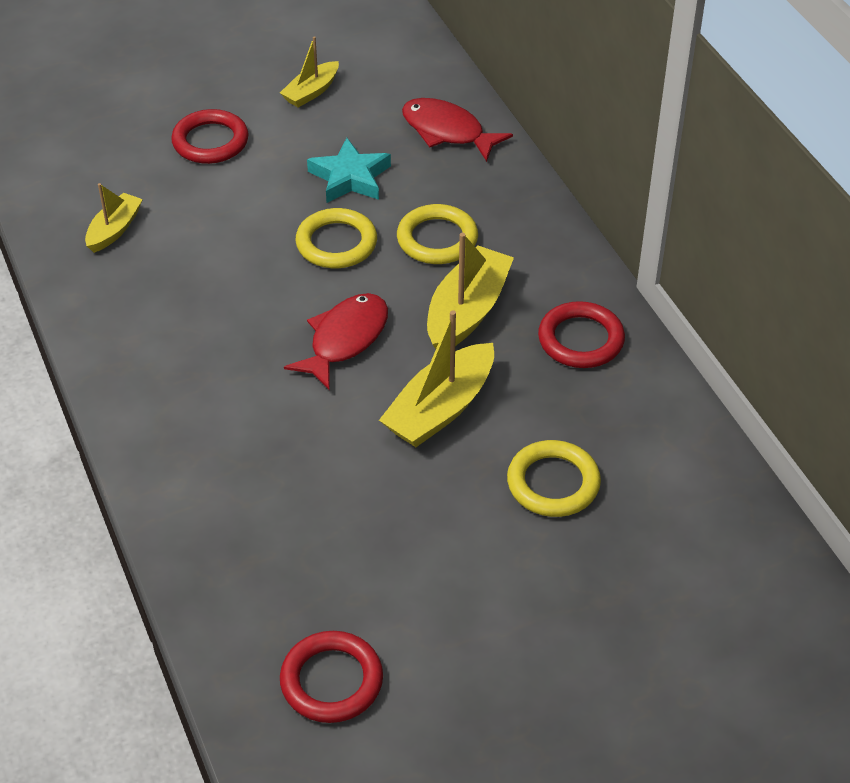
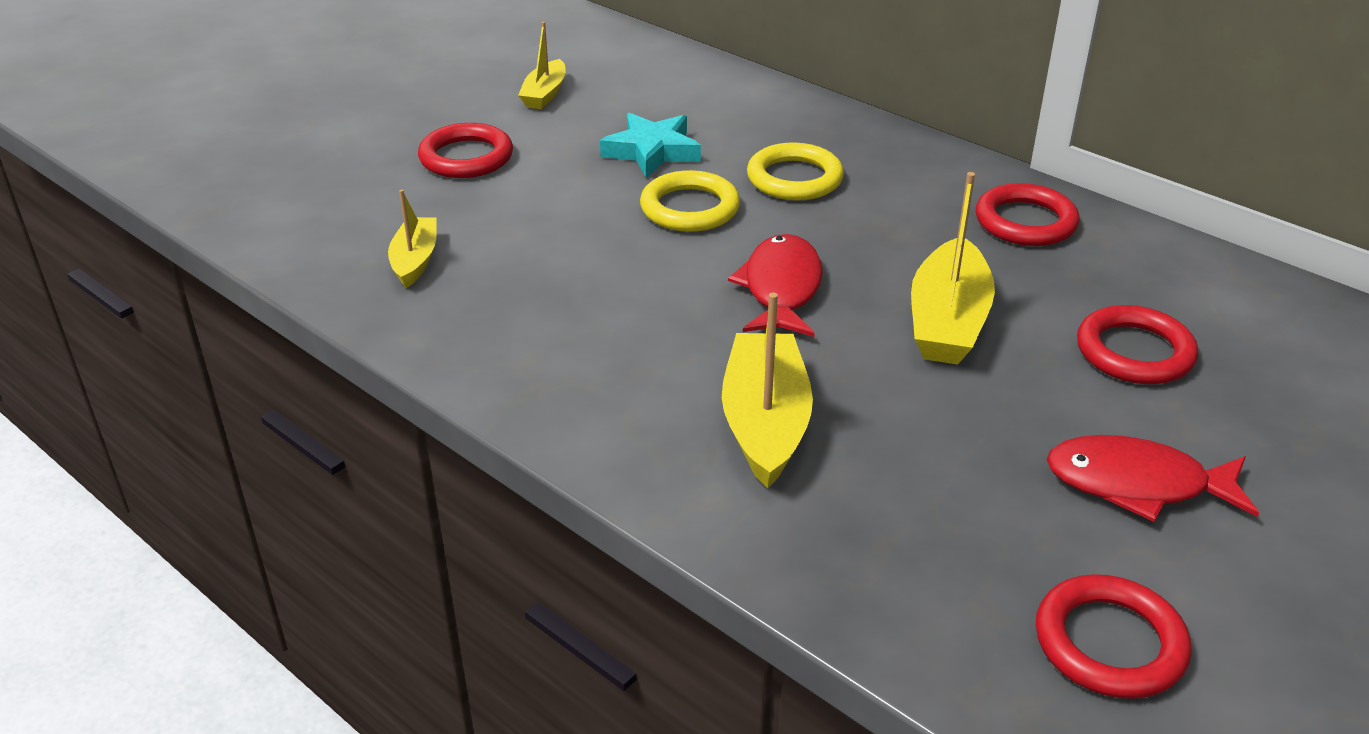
camera: 25 degrees left, 10 degrees down
red fish [402,98,513,162] -> red fish moved to [1046,435,1259,522]
yellow boat [427,233,514,349] -> yellow boat moved to [722,292,813,489]
yellow ring [507,440,601,517] -> red ring [1077,305,1198,384]

